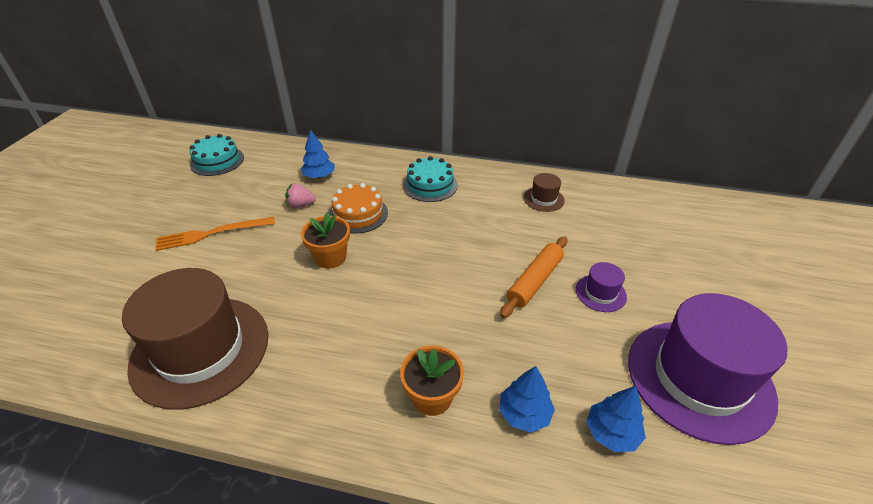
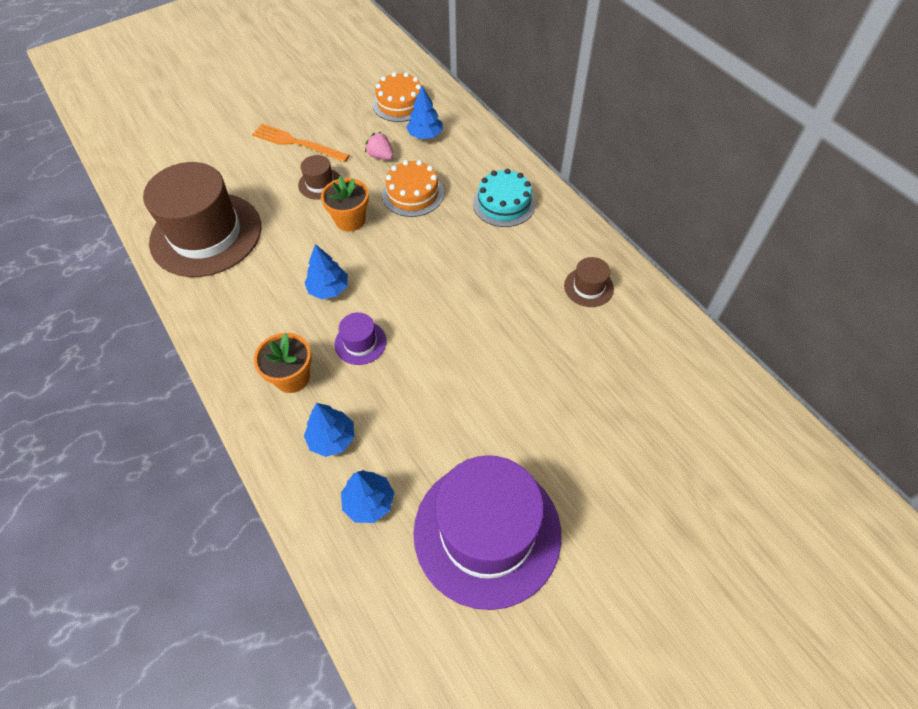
camera: 45 degrees right, 15 degrees up
turquoise cake [190,134,244,176] -> none
orange rolling pin [500,236,568,318] -> none
purple hat [576,262,627,312] -> purple hat moved to [334,312,387,365]
none -> brown hat [298,155,340,200]
none -> blue tree [304,244,348,299]
none -> orange cake [372,72,422,122]

